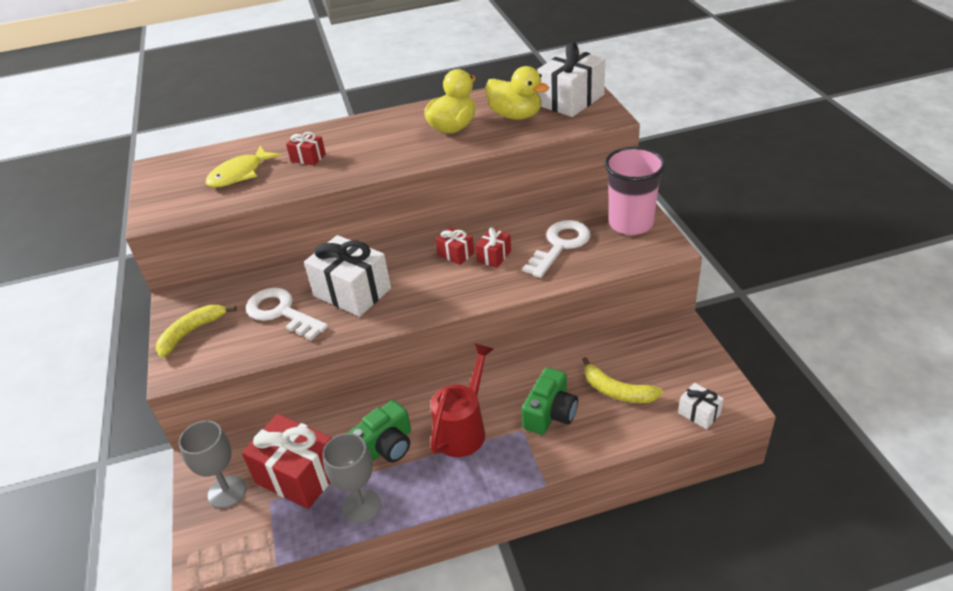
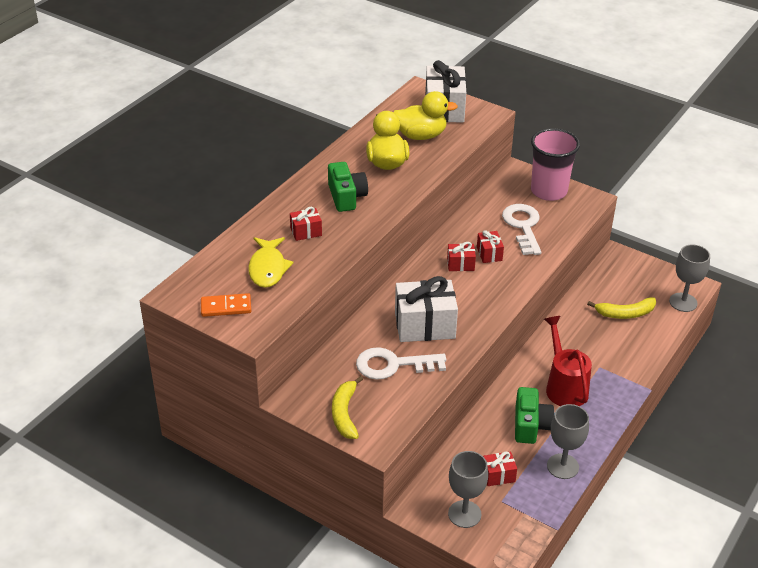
camera: 45 degrees left, 0 degrees up
red gift [242,414,332,509] -> red gift [483,451,517,486], size x0.49
green camera [521,367,578,435] -> green camera moved to [328,162,368,212]
white gift [678,383,724,429] -> grey goblet [669,244,710,312]
none -> orange domino [201,293,251,317]

